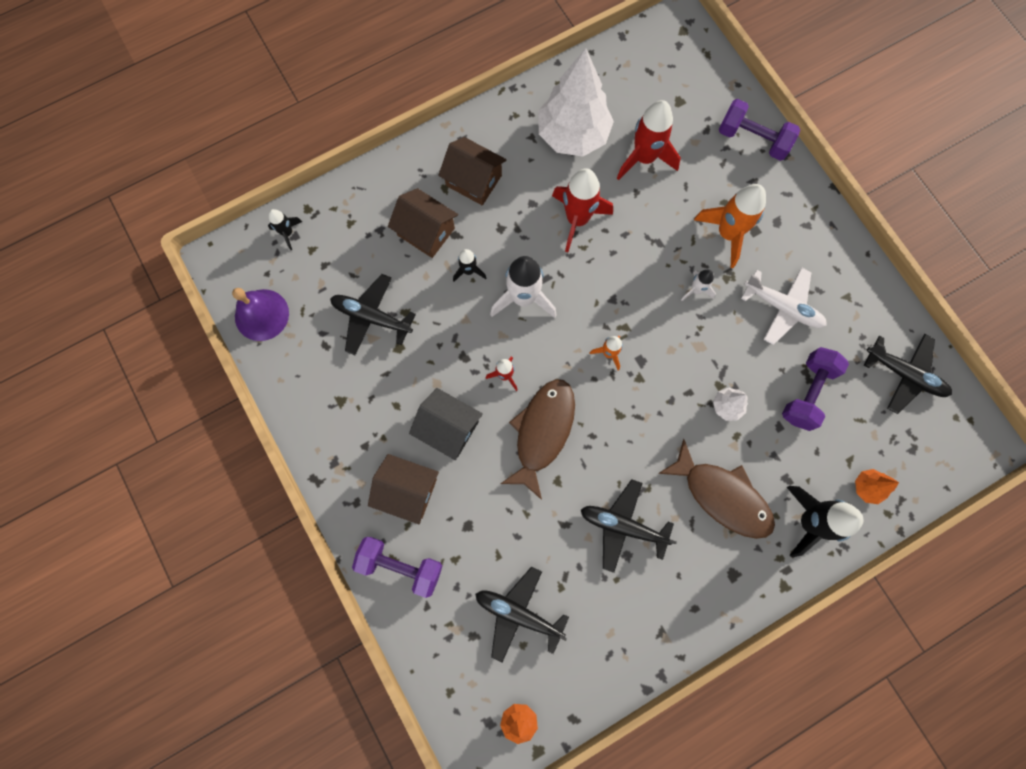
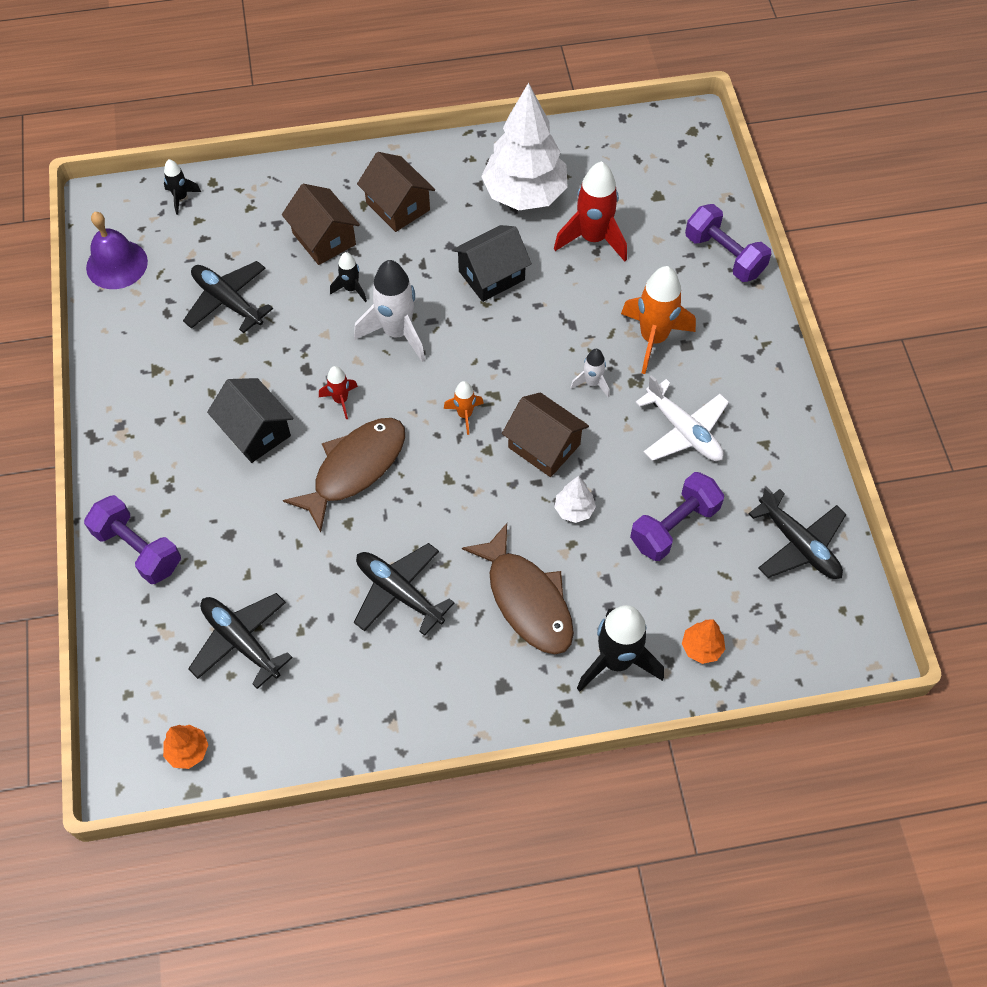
camera: 20 degrees right, 15 degrees down
brown house [368,454,439,524] -> brown house moved to [502,392,589,477]
red rocket [552,168,613,252] -> black house [452,225,532,302]

